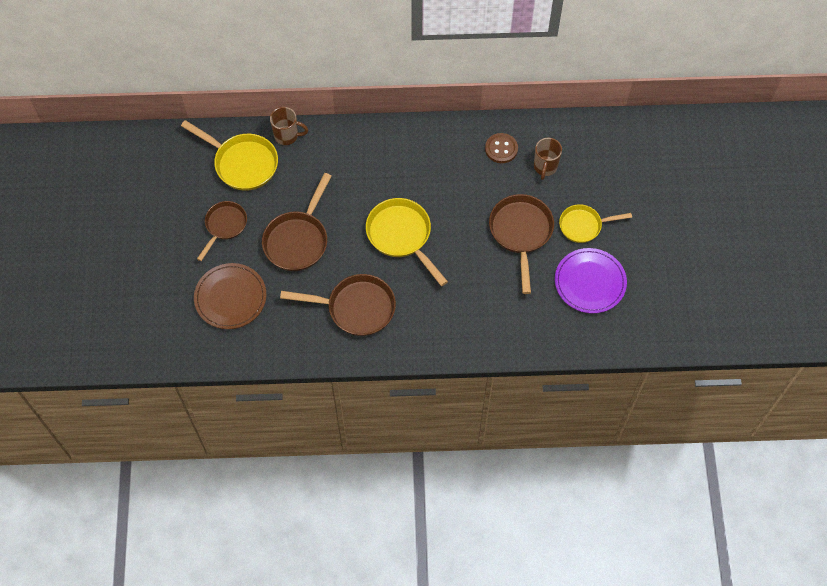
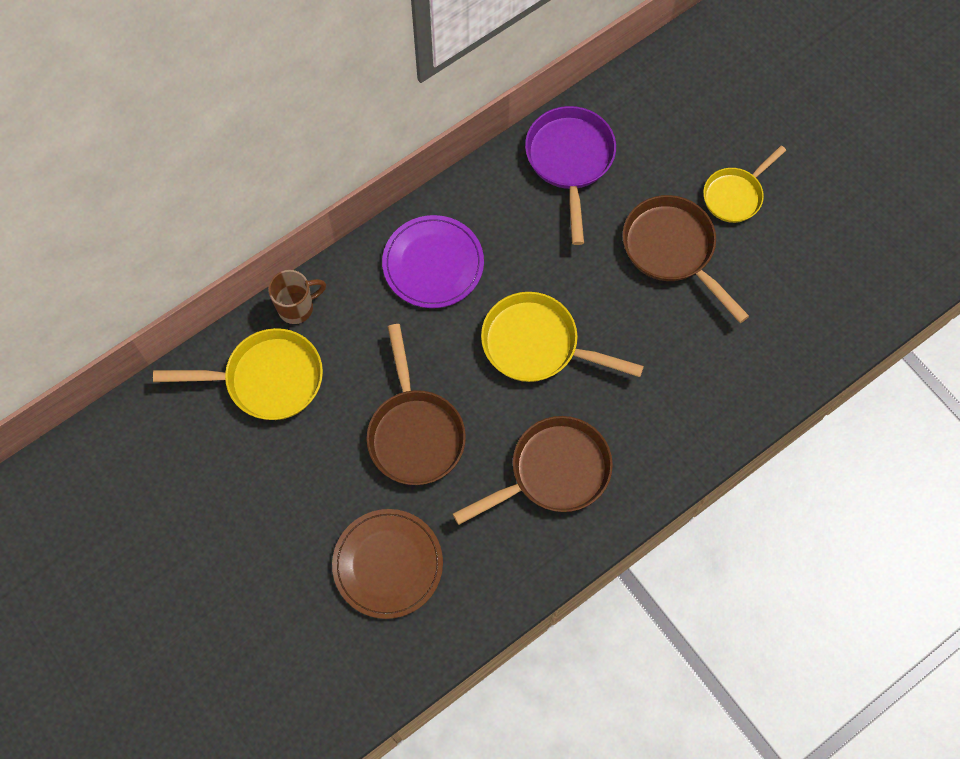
camera: 35 degrees left, 5 degrees up
brown pan [197,201,247,261] -> none
brown button [485,133,518,163] -> purple pan [525,106,616,245]
brown mug [534,138,562,180] -> none
purple plate [555,248,627,313] -> purple plate moved to [382,215,484,308]

